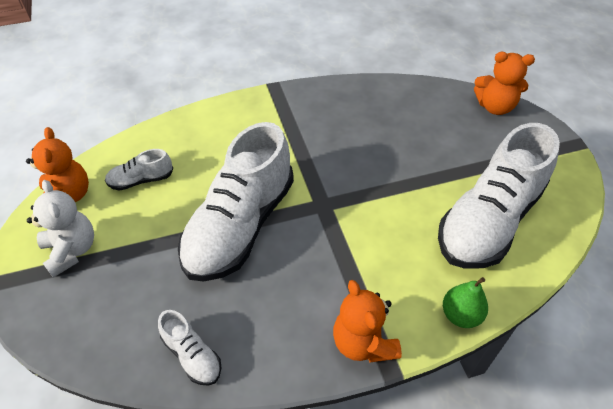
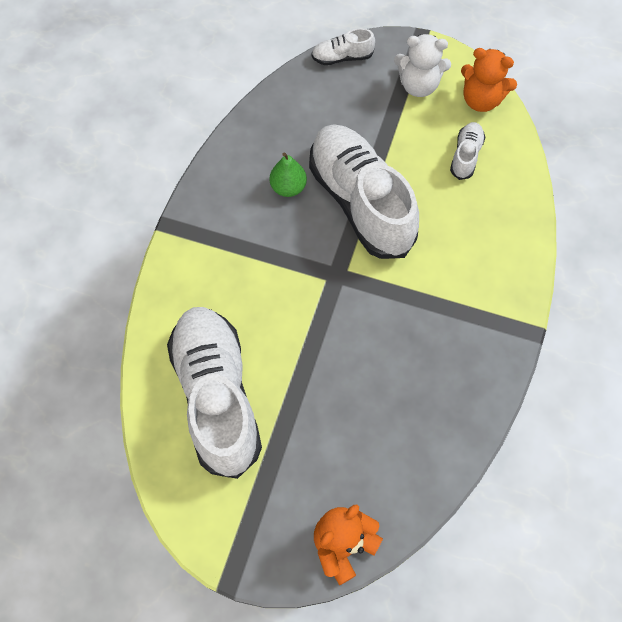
camera: 125 degrees right, 15 degrees up
white shoe [158,310,221,386] -> white shoe moved to [311,28,375,65]
orange teddy bear [333,280,402,363] -> none
green pear [443,277,488,328] -> green pear moved to [270,152,307,197]

